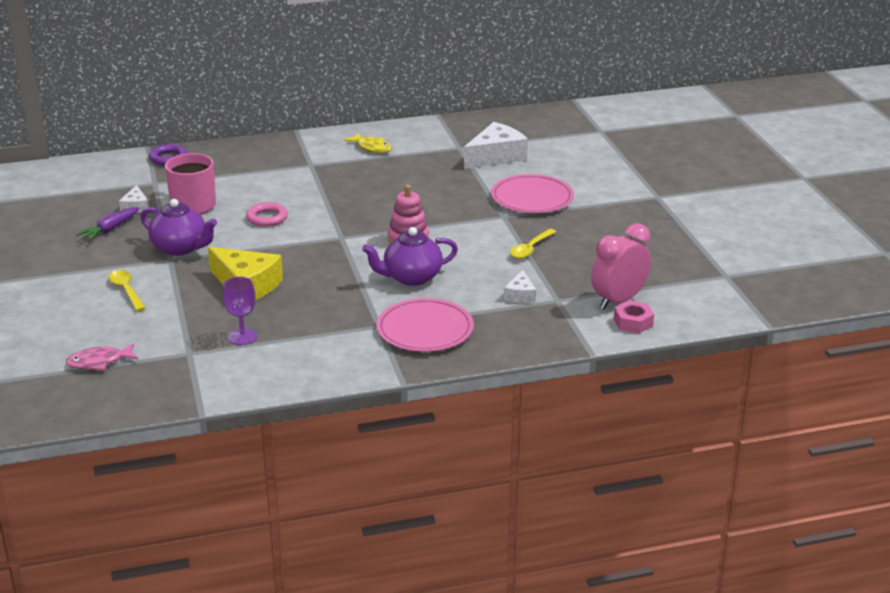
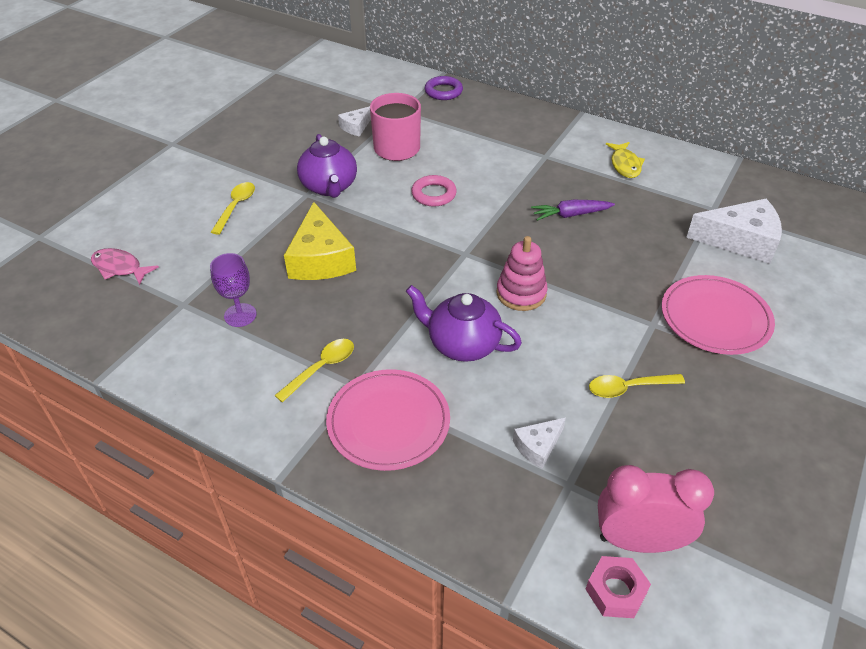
camera: 45 degrees right, 15 degrees up
purple carrot [76,207,139,241] -> purple carrot moved to [531,200,615,221]
none -> yellow spoon [274,339,354,402]

